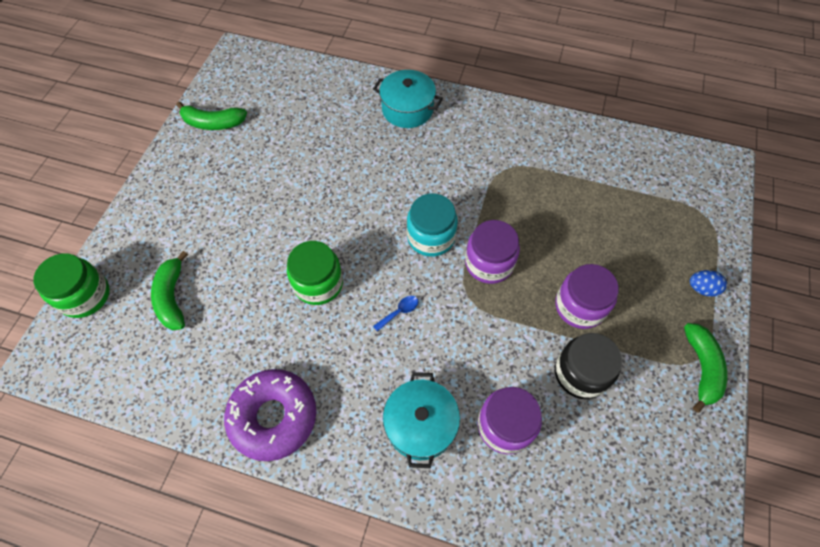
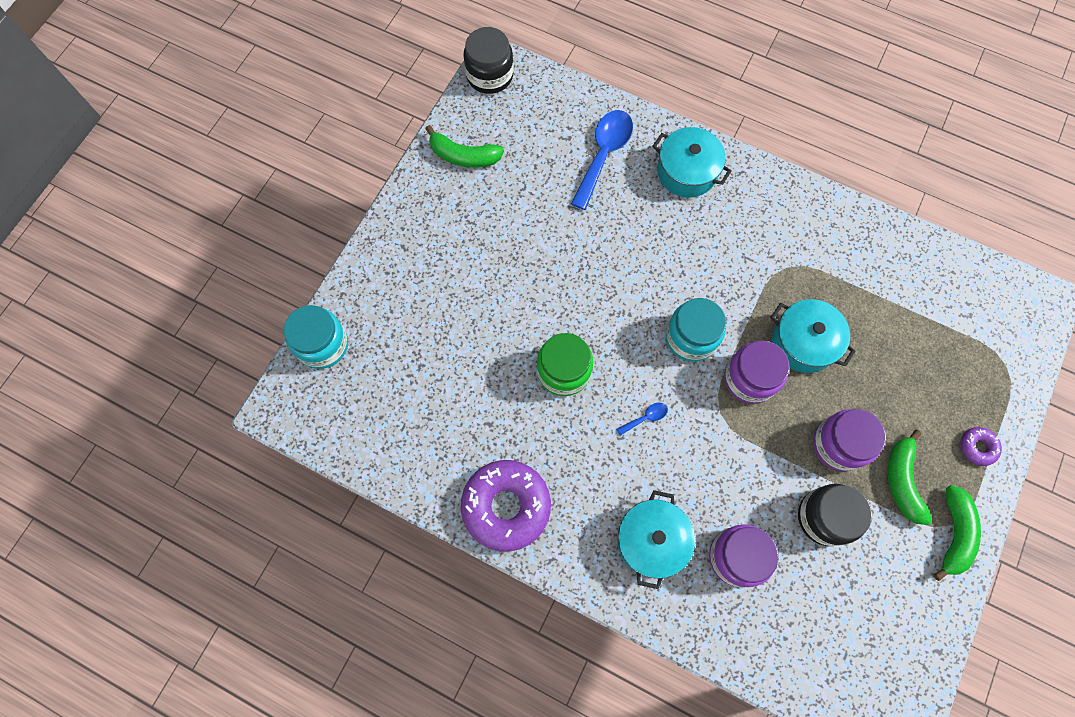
camera: 10 degrees right, 10 degrees up
green jar [33,253,110,318] -> turquoise jar [284,305,348,369]
green banana [151,251,188,330] -> green banana moved to [887,429,932,525]
blue egg [690,270,727,297] -> purple donut [960,427,1002,466]
none -> black jar [463,27,514,94]
none -> blue spoon [571,110,633,210]
none -> turquoise pot [770,299,856,373]

